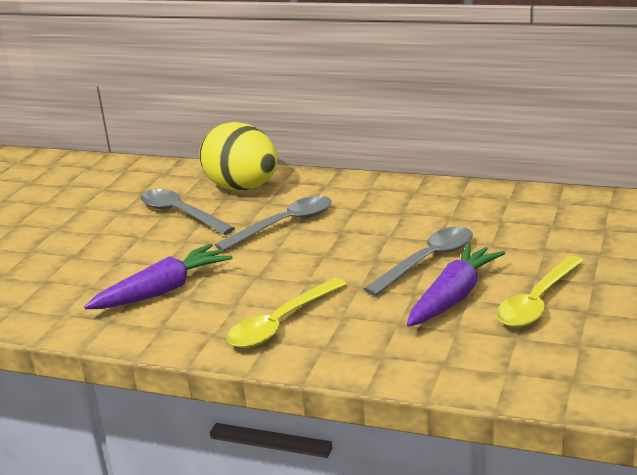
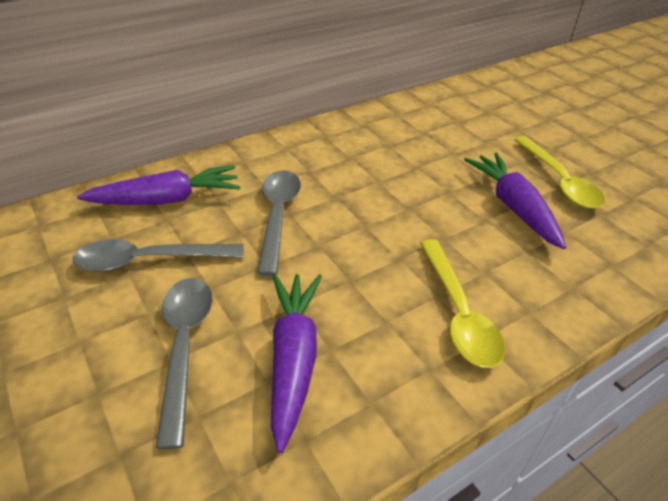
camera: 55 degrees left, 15 degrees up
yellow egg [199,122,278,191] -> purple carrot [77,165,240,205]
grey spoon [364,227,473,296] -> grey spoon moved to [156,278,213,449]

